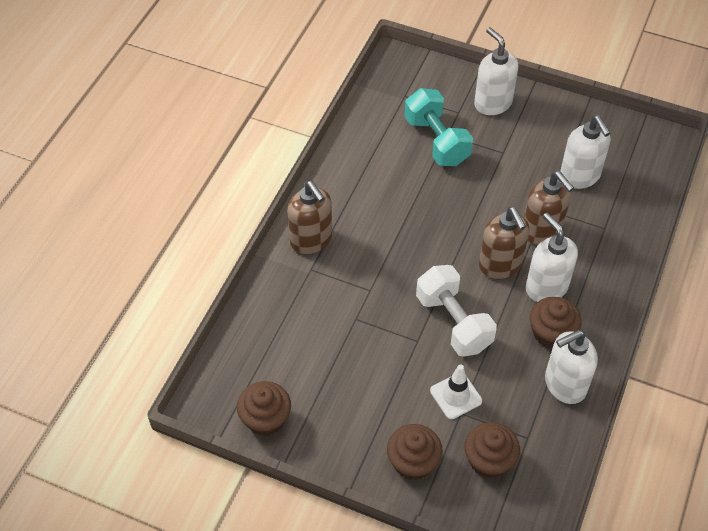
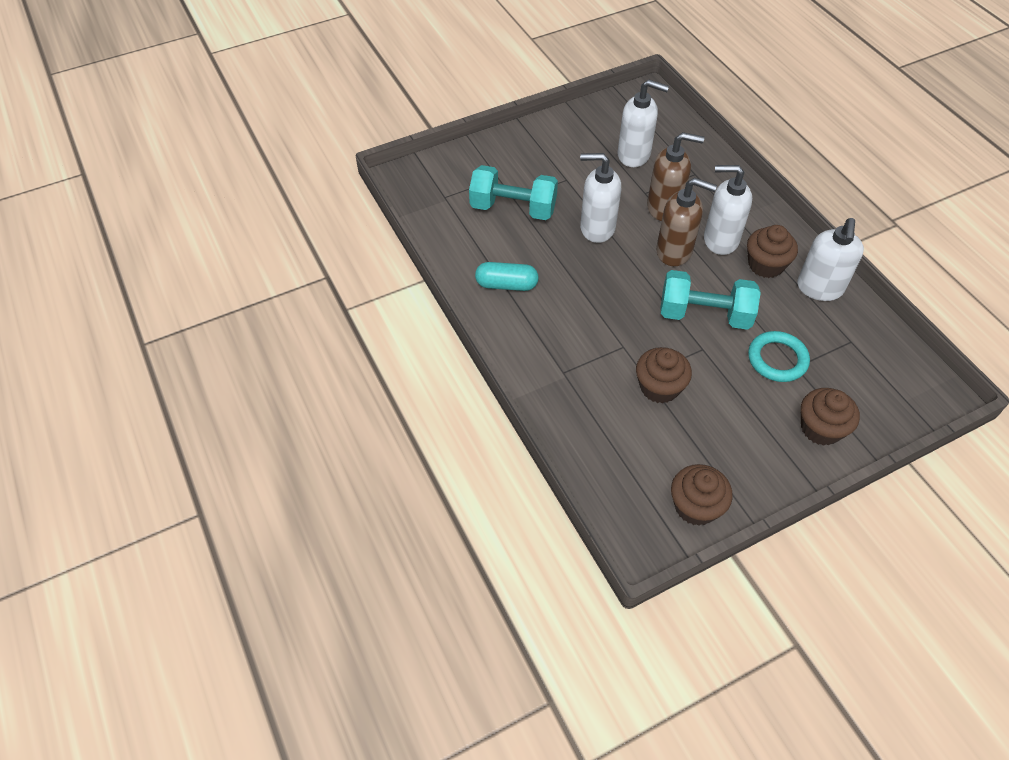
camera: 50 degrees left, 0 degrees up
brown soap dispenser [287,181,332,254] -> none
white dumbbell [416,265,497,357] -> turquoise dumbbell [661,270,761,330]
white traffic cone [430,364,482,419] -> turquoise ring [748,331,810,382]
brown cupcake [464,422,520,478] -> brown cupcake moved to [636,347,692,404]
white soap dispenser [474,27,518,115] -> white soap dispenser moved to [580,153,621,243]
none -> turquoise capsule [475,262,539,291]

